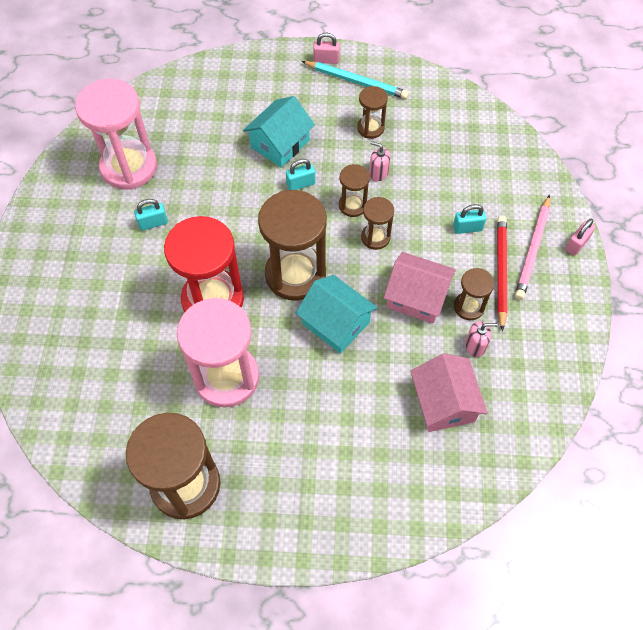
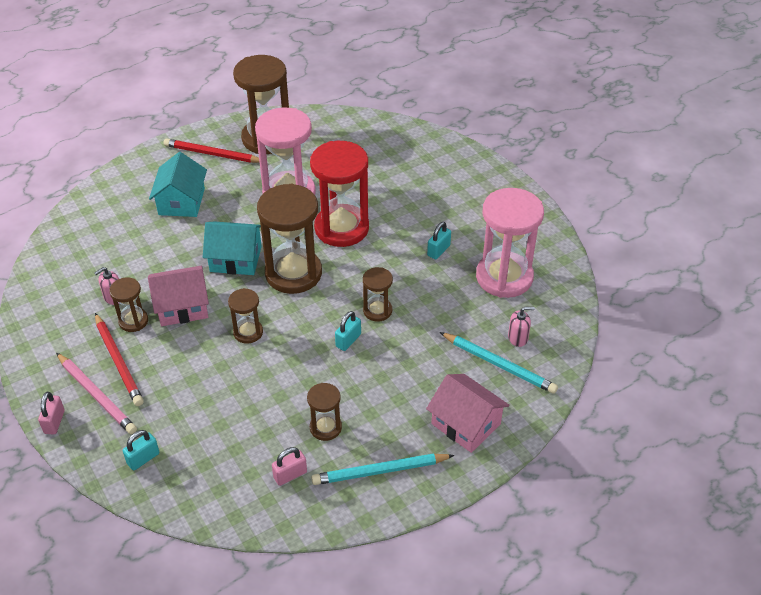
camera: 145 degrees right, 15 degrees down
turquoise house [243,96,315,168] -> turquoise house moved to [149,152,207,217]
pink padlock [313,33,340,64] -> pink padlock moved to [272,447,307,486]
brown hourglass [339,164,370,217] -> brown hourglass moved to [363,267,393,322]
pink soap dispenser [369,141,390,181] -> pink soap dispenser moved to [508,307,535,347]
pink house [411,353,488,432] -> pink house moved to [426,374,510,453]
turquoise padlock [453,204,486,234] -> turquoise padlock moved to [123,430,159,470]
pink pencil [515,195,550,300] -> pink pencil turned 150 degrees clockwise [56,353,137,434]
none -> red pencil [163,138,260,163]
none -> turquoise pencil [440,332,558,394]

